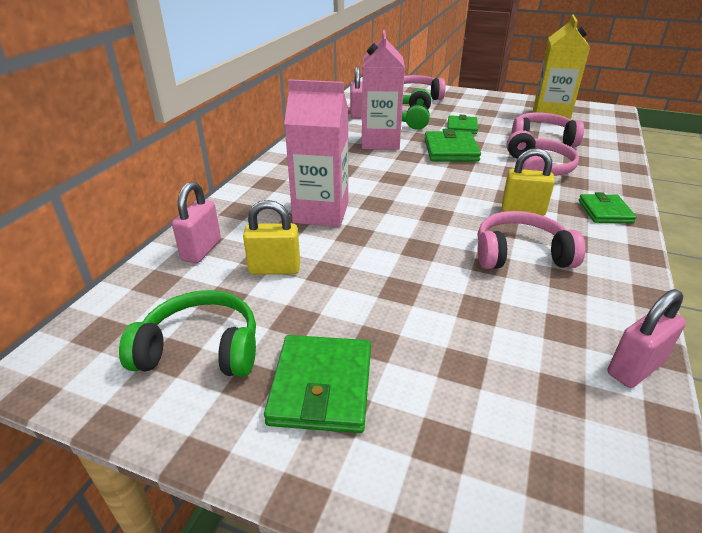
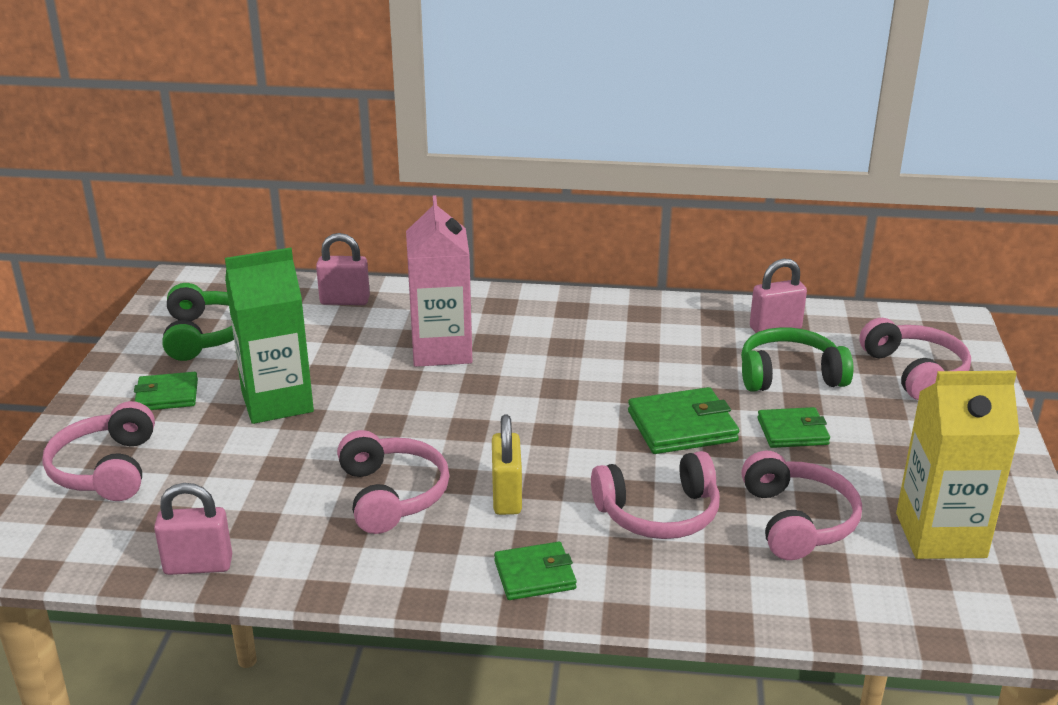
camera: 75 degrees right, 5 degrees down
yellow padlock [243,200,300,275] -> none
green wallet [264,335,371,433] -> green wallet [134,372,198,410], size x0.66
pink carton [362,30,405,150] -> none
pink padlock [607,289,686,388] -> pink padlock turned 45 degrees counterclockwise [154,483,232,575]
none -> pink headphones [42,401,155,501]
none -> green carton [225,248,314,424]

